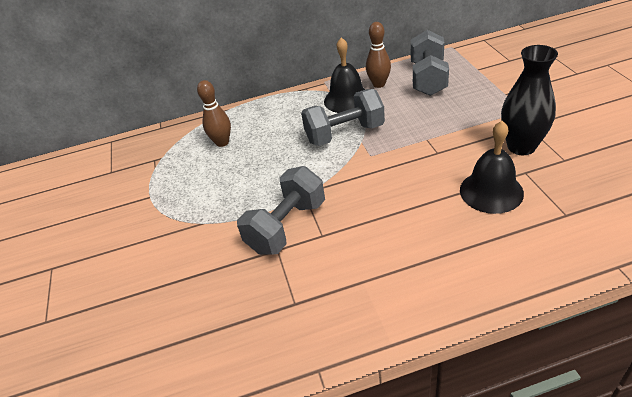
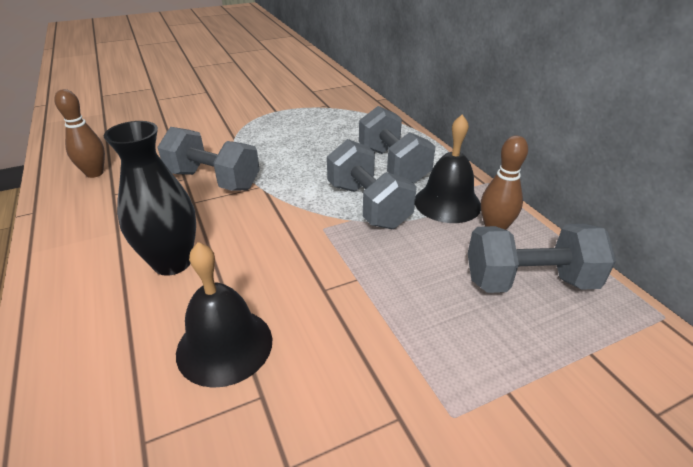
camera: 75 degrees right, 5 degrees down
brown bowling pin [197,80,231,147] -> brown bowling pin moved to [54,89,105,178]
black vase [501,45,558,155] -> black vase moved to [104,121,196,276]
none -> grey dumbbell [359,106,436,184]

